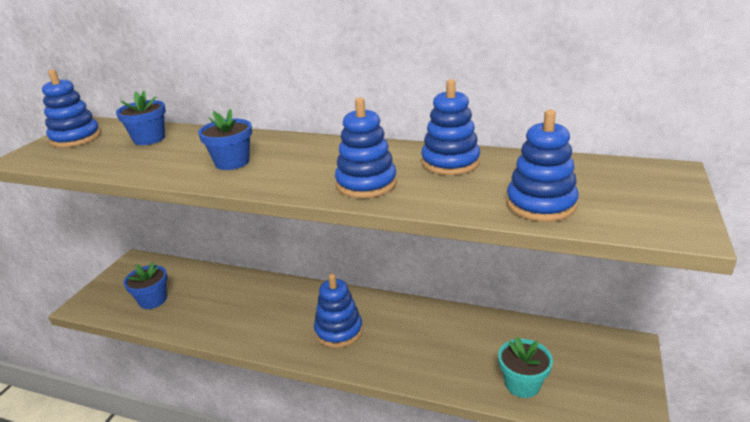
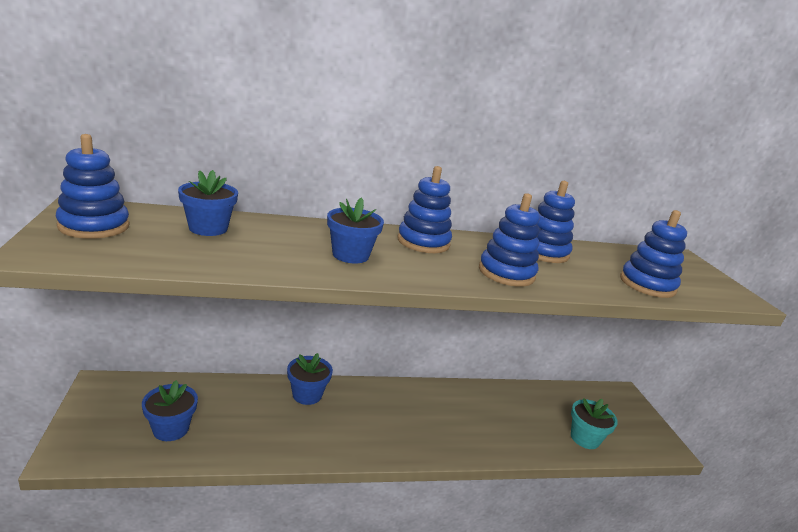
camera: 35 degrees left, 5 degrees down
blue stacking toy [314,274,363,348] -> blue stacking toy moved to [398,166,452,253]
none -> blue flower pot [287,353,333,405]

